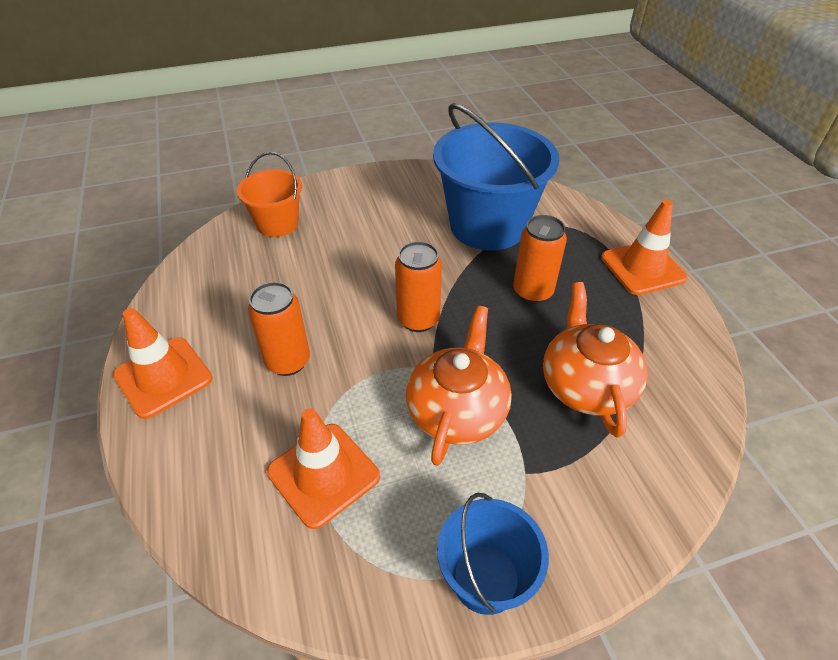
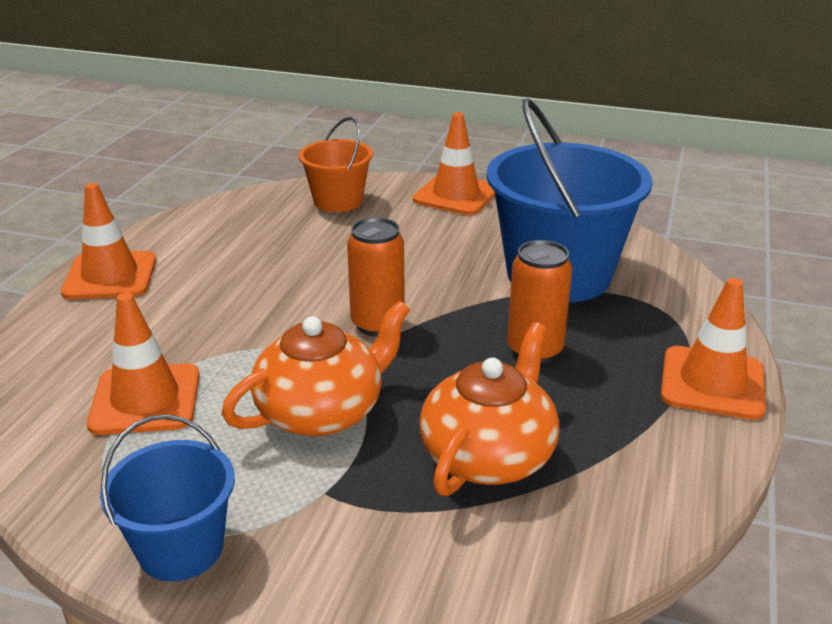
camera: 35 degrees right, 15 degrees down
orange can [248,282,310,376] -> none
none -> orange traffic cone [413,112,495,215]

